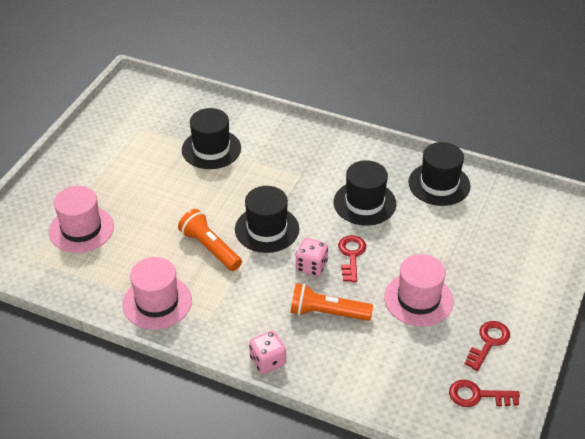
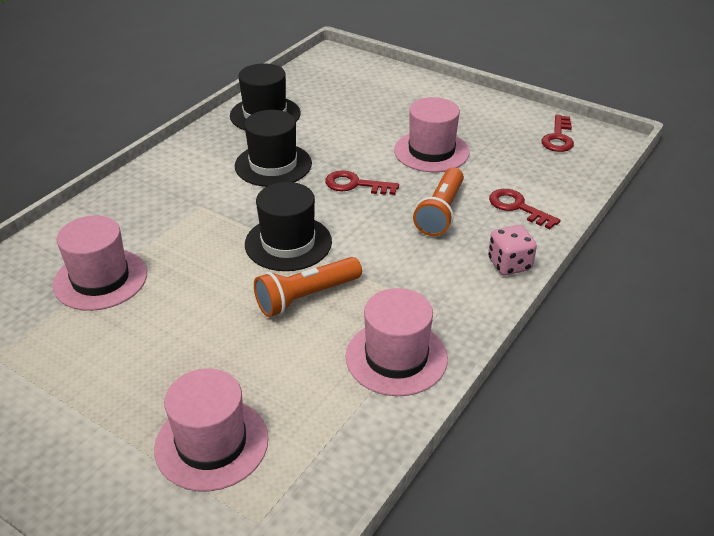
camera: 80 degrees left, 5 degrees down
black hat [182,108,241,169] -> pink hat [53,215,147,311]
pink dice [296,238,328,276] -> none
red key [465,321,510,371] -> red key moved to [489,189,561,229]

